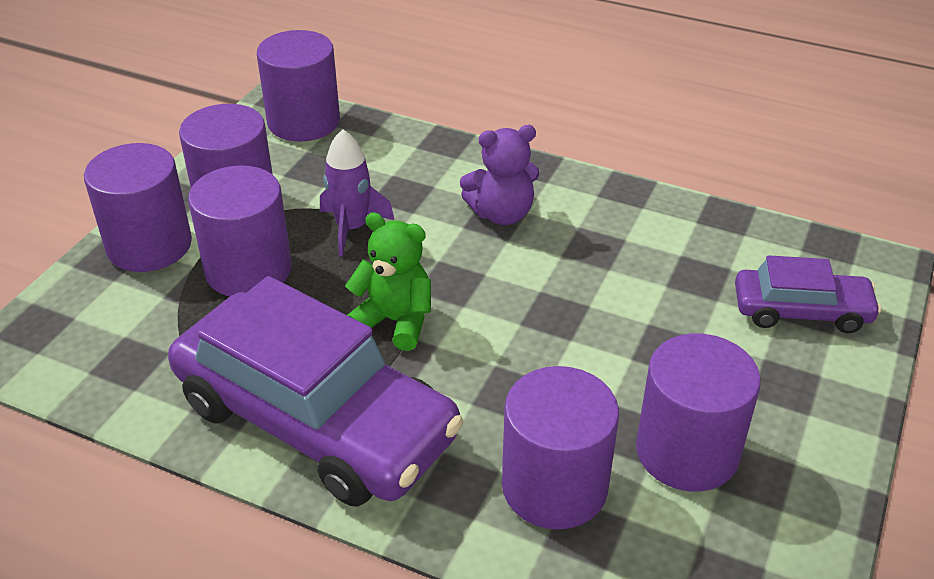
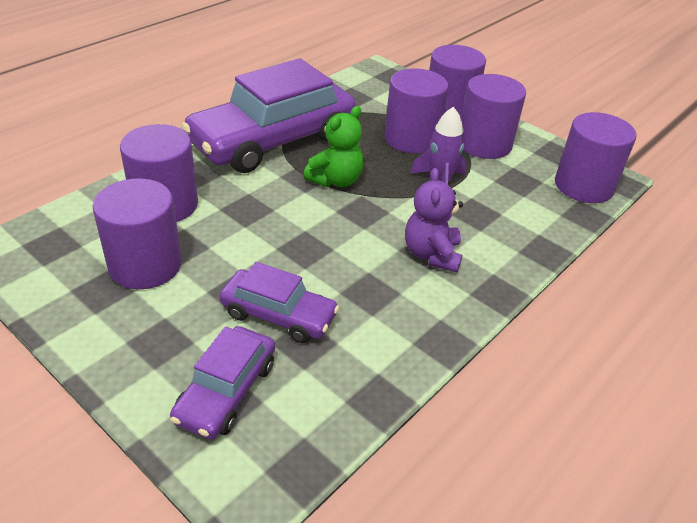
camera: 105 degrees right, 0 degrees up
none -> purple car [220,262,339,343]

